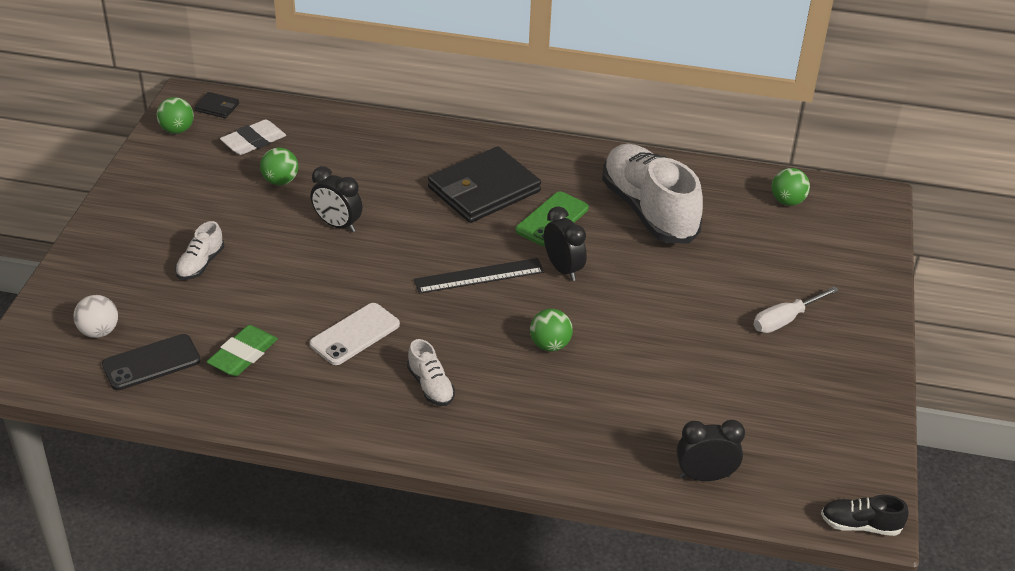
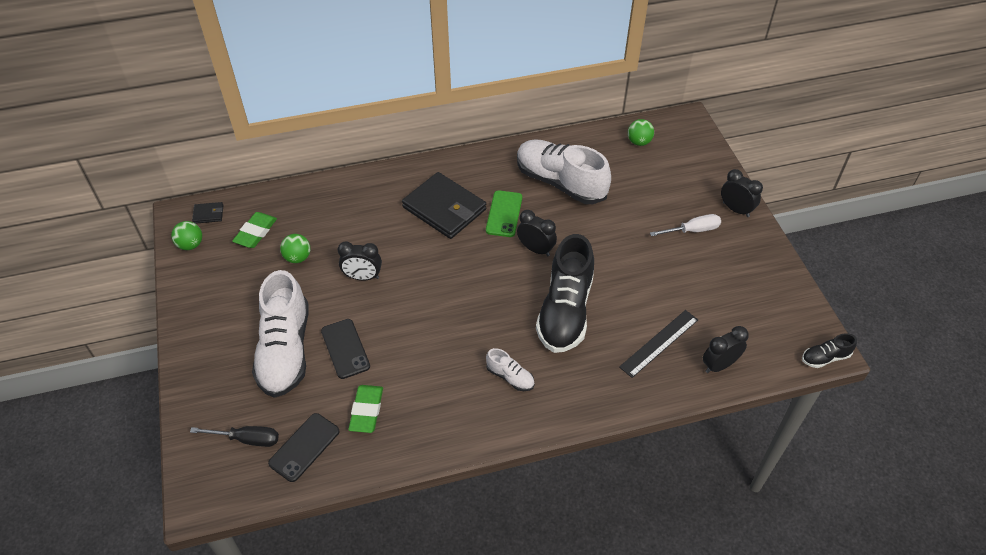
camera: 25 degrees left, 10 degrees up
white ball [74,295,118,338] -> black screwdriver [190,426,279,447]
white shoe [175,221,224,280] -> white shoe [252,270,309,398], size x2.27
white eraser [220,119,286,155] -> green eraser [232,212,277,248]
white phone [310,303,400,365] -> none
black ruler [414,258,544,294] -> black ruler moved to [619,310,698,378]
black wallet [428,146,541,223] -> black wallet turned 75 degrees counterclockwise [402,172,486,239]
green ball [530,309,573,352] -> black shoe [536,234,594,353]
white screwdriver [753,286,839,333] -> white screwdriver turned 135 degrees counterclockwise [650,214,721,236]
none -> black phone [321,319,370,379]
none -> black clock [721,169,763,217]

